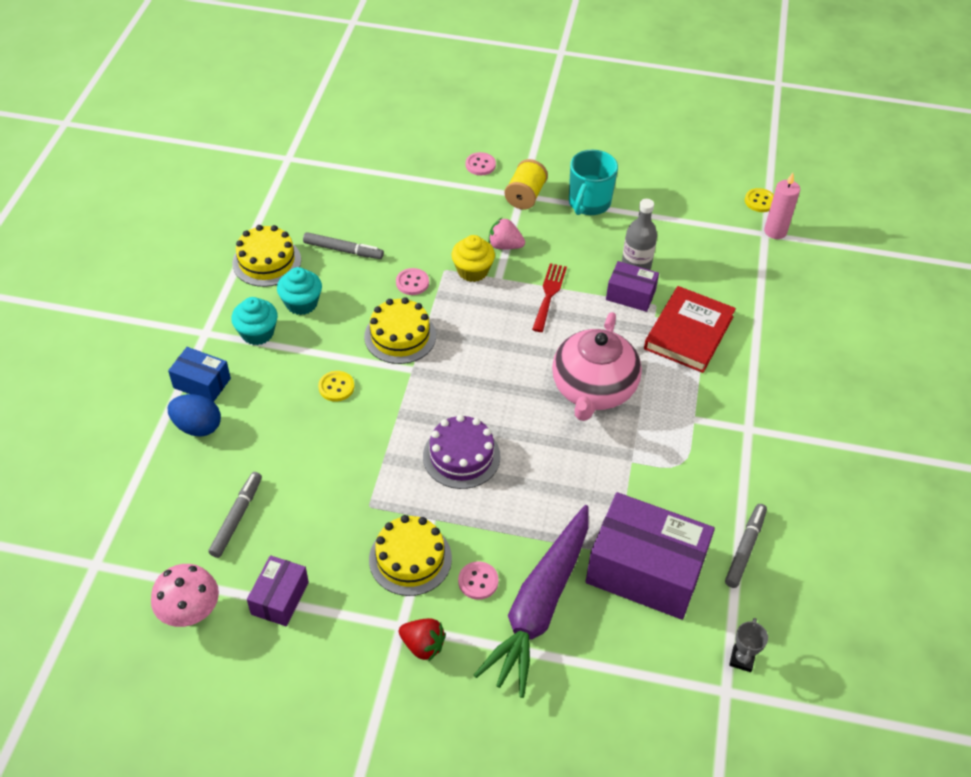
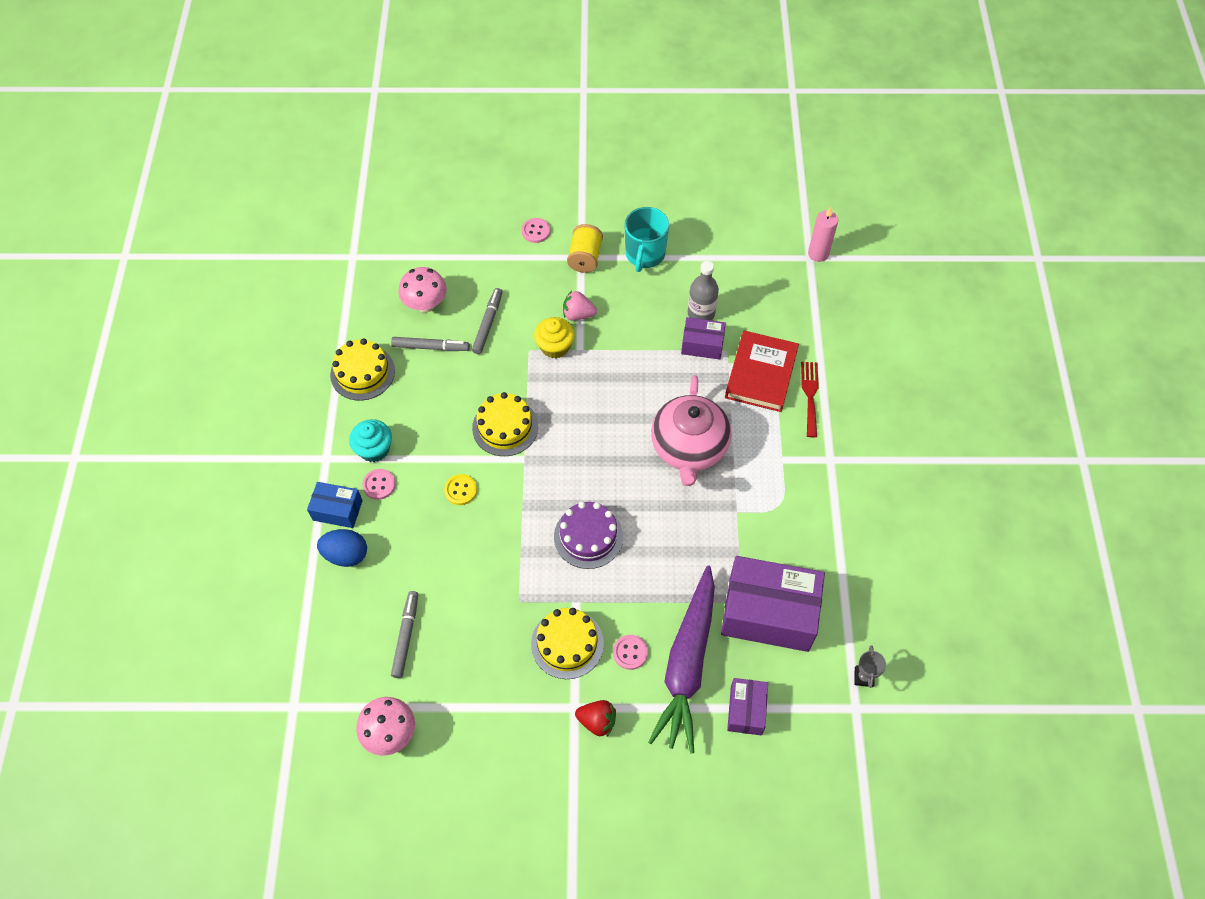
camera: 10 degrees left, 10 degrees up
purple box [247,555,309,626] -> purple box moved to [727,678,768,735]
turquoise cupcake [277,267,322,315] -> none
pink button [396,268,429,295] -> pink button moved to [362,469,396,500]
red fork [532,263,567,332] -> red fork moved to [801,362,819,437]
grey marker [725,504,767,588] -> grey marker moved to [472,288,502,354]
yellow button [745,188,774,212] -> none
none -> pink mushroom [398,267,447,313]

